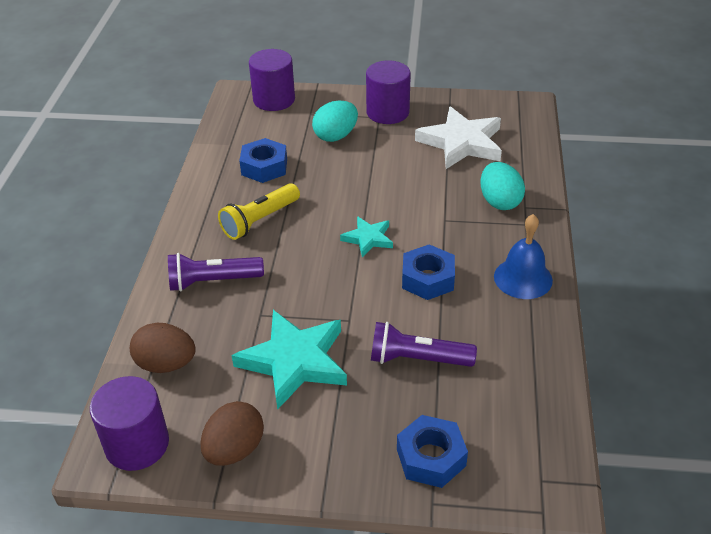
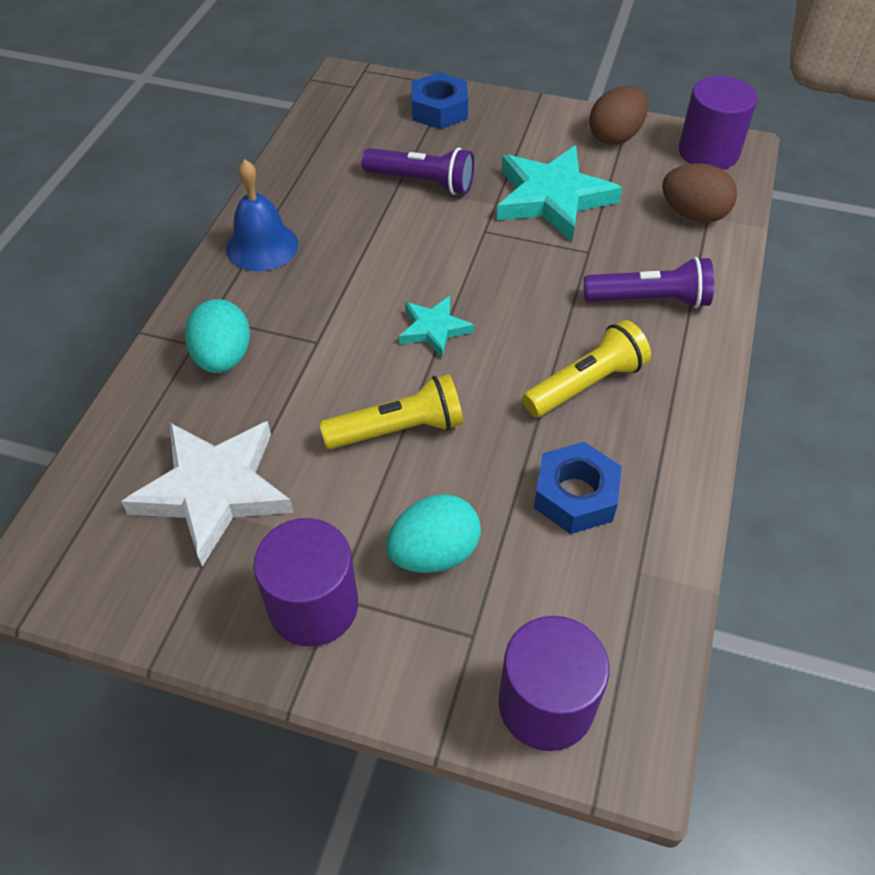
camera: 170 degrees left, 10 degrees up
blue nut [402,244,455,300] -> none
none -> yellow flashlight [319,374,463,449]

